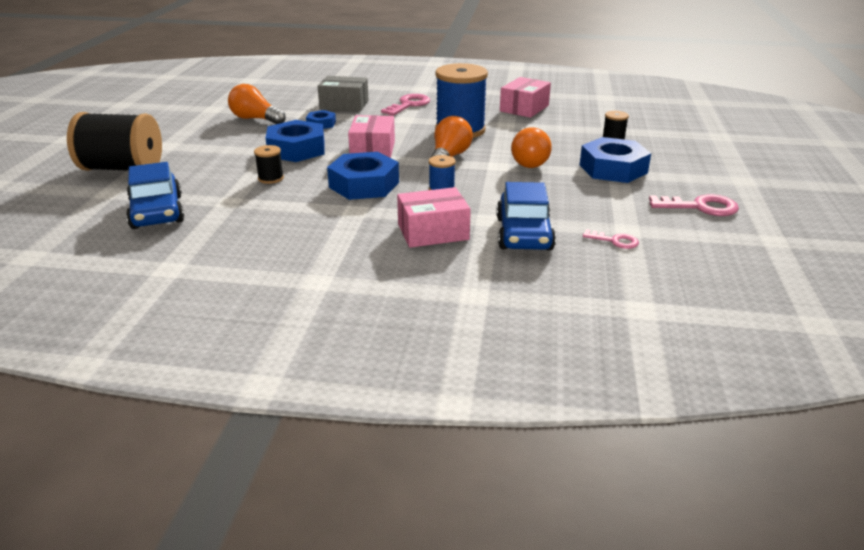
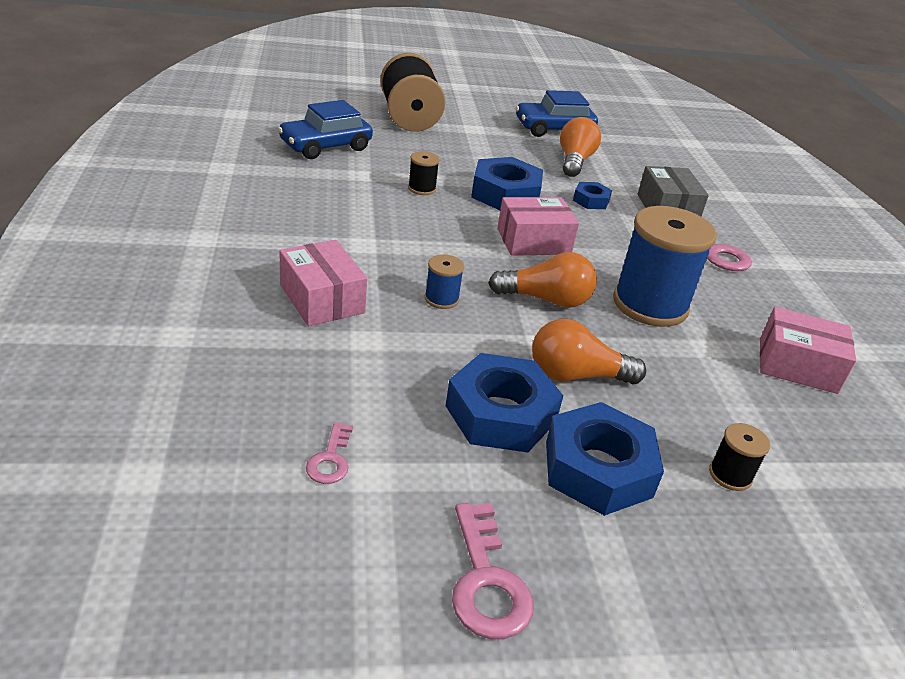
camera: 70 degrees right, 5 degrees up
blue nut [327,152,399,200] -> blue nut moved to [446,353,563,452]
blue car [496,182,556,251] -> blue car moved to [515,90,598,137]

